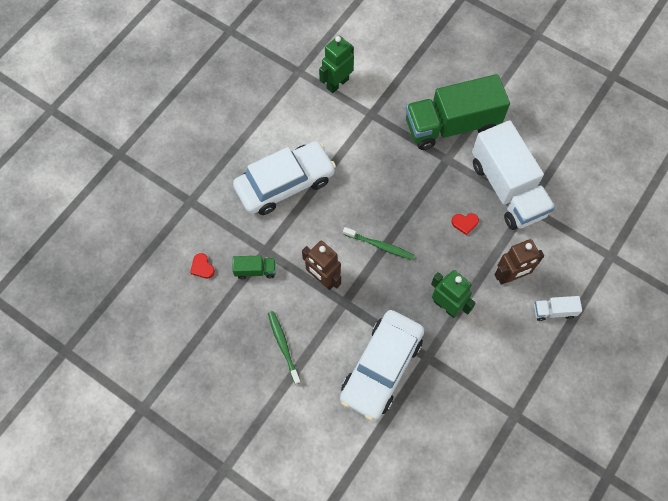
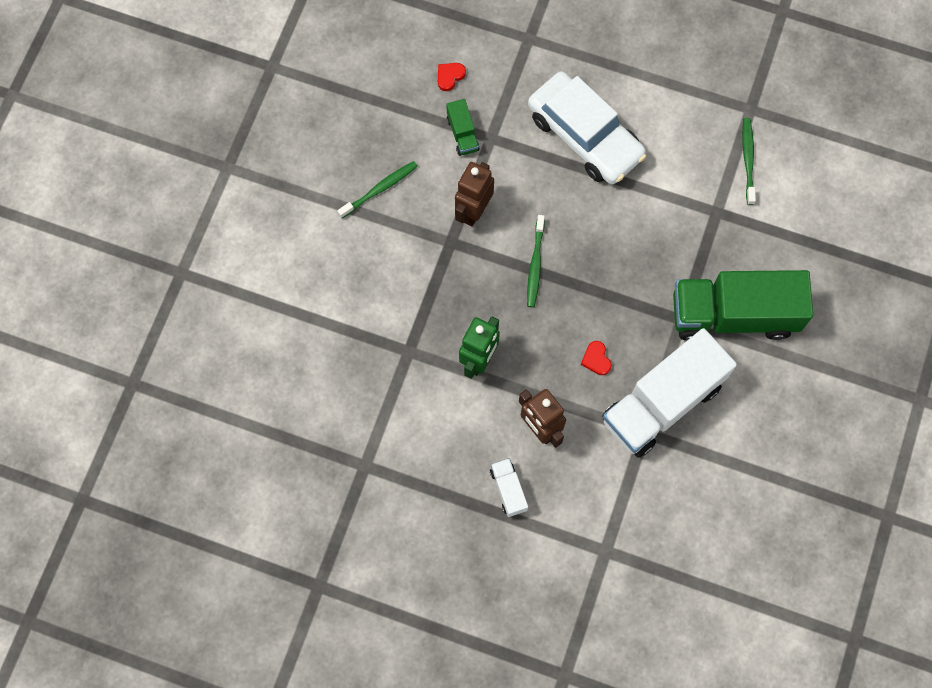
camera: 75 degrees right, 5 degrees up
green robot [319,36,354,93] -> green toothbrush [742,118,756,205]
white car [340,310,424,421] -> none
green truck [405,74,510,150] -> green truck turned 60 degrees counterclockwise [673,270,813,341]

